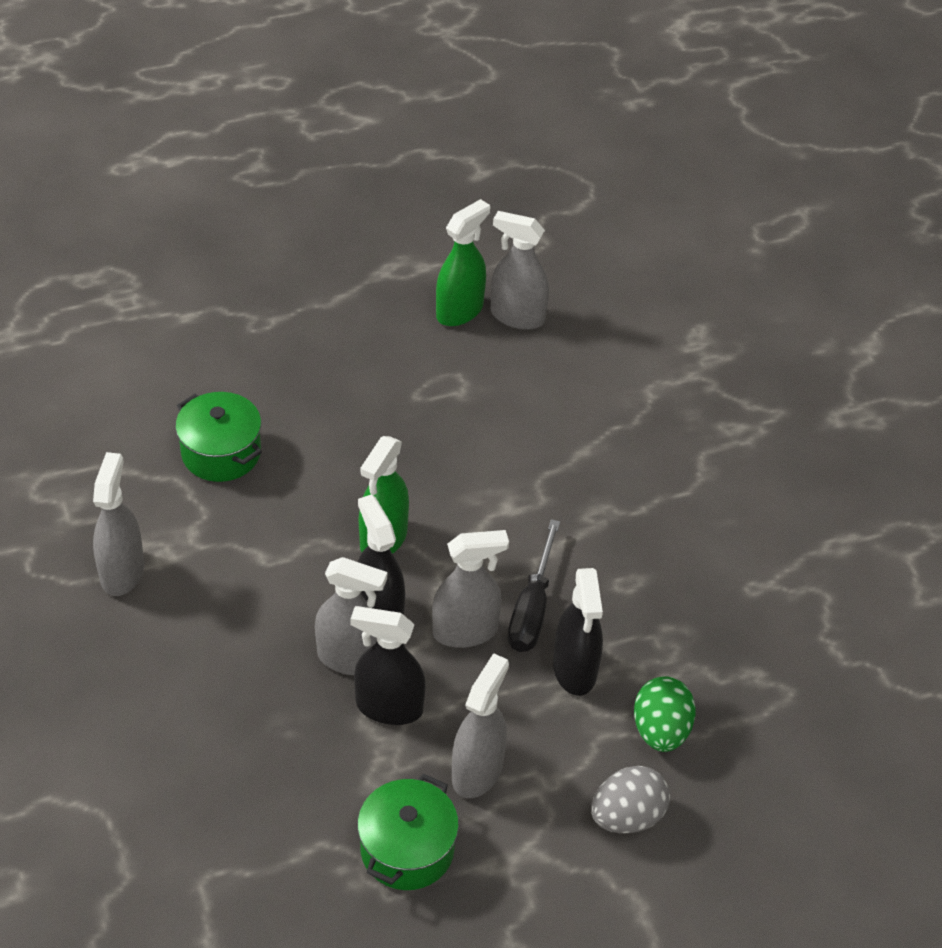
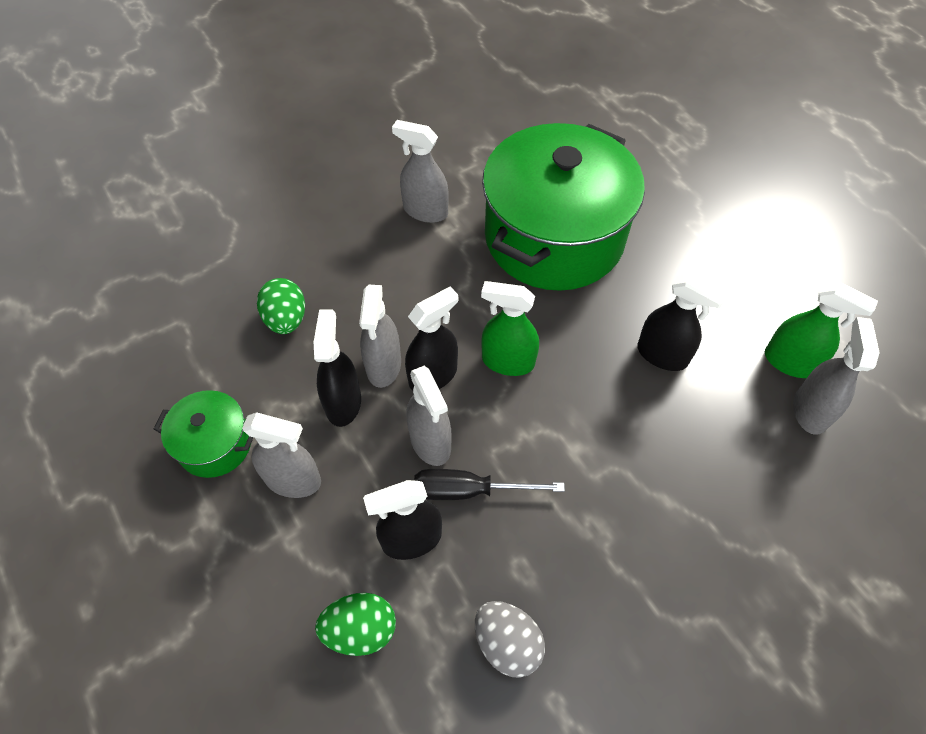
camera: 80 degrees right, 10 degrees up
grey spray bottle [93,452,144,596] -> grey spray bottle turned 150 degrees counterclockwise [392,120,449,223]
green pot [175,392,262,482] -> green pot [482,123,645,291], size x2.23
grey egg [591,766,670,833] -> grey egg moved to [475,601,545,678]
none -> green egg [257,278,305,334]
none -> black spray bottle [637,274,728,371]

